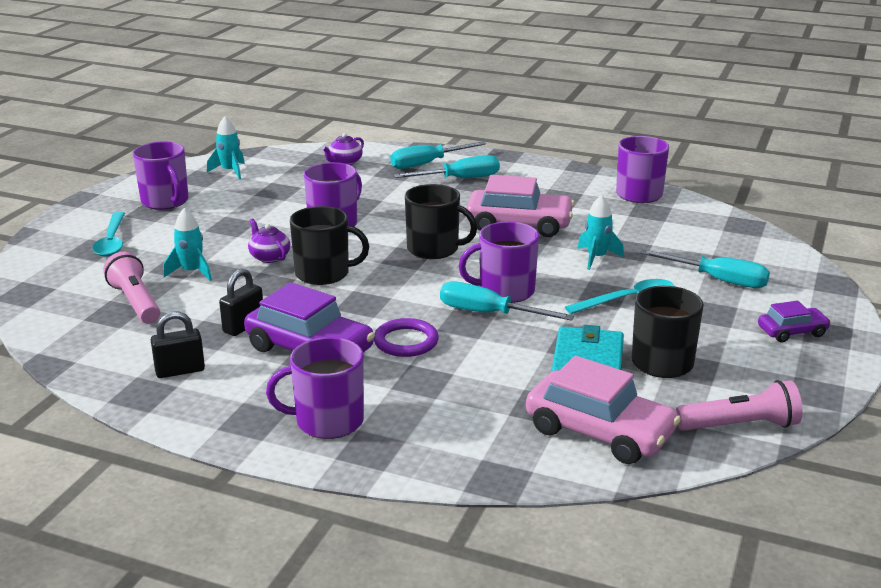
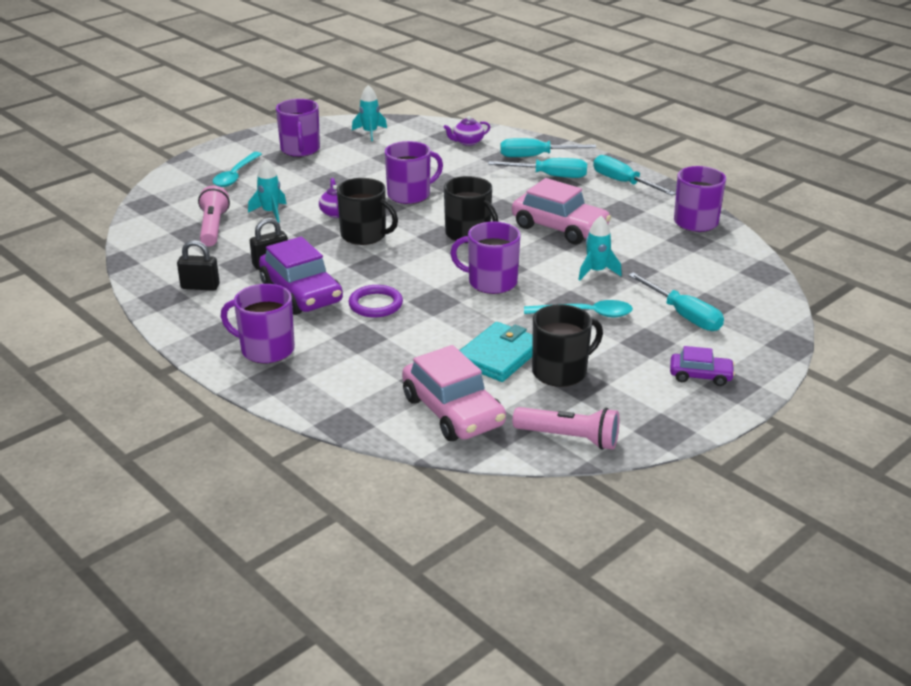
camera: 25 degrees right, 5 degrees up
turquoise screwdriver [440,281,574,321] -> turquoise screwdriver moved to [593,155,676,196]

